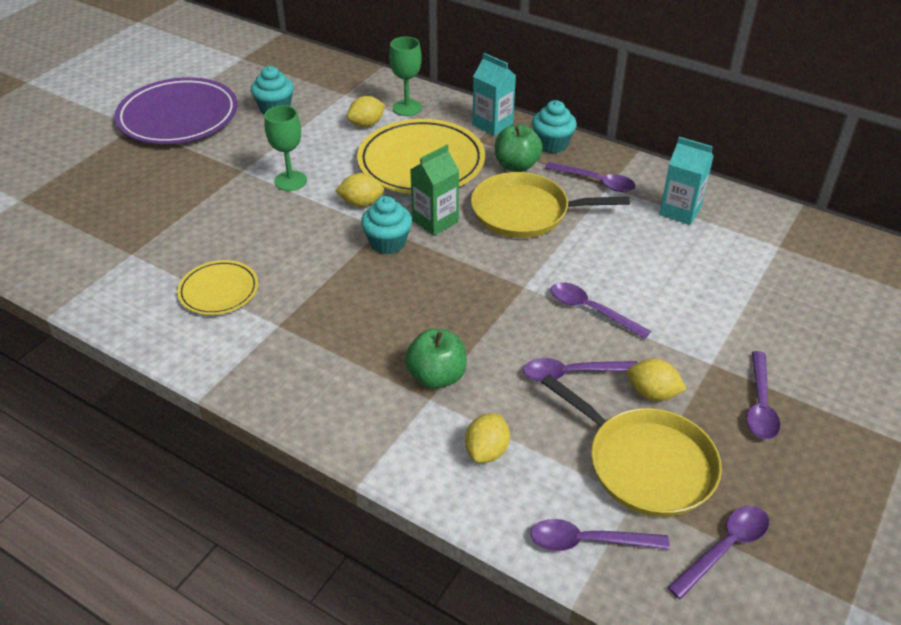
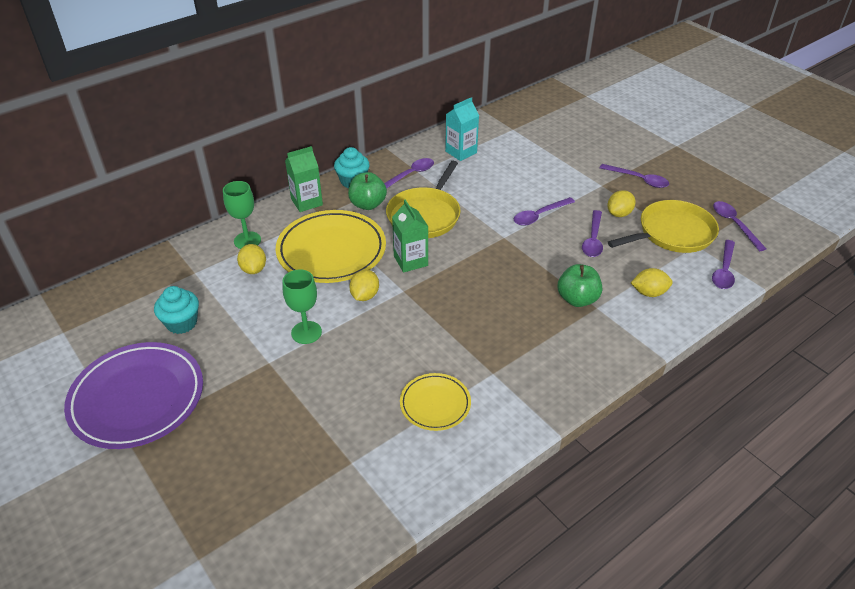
camera: 70 degrees left, 0 degrees up
turquoise cupcake [361,196,412,254] -> none
yellow lemon [465,414,510,463] -> yellow lemon turned 45 degrees counterclockwise [631,268,673,297]
turquoise carton [472,53,516,136] -> green carton [285,146,323,212]

